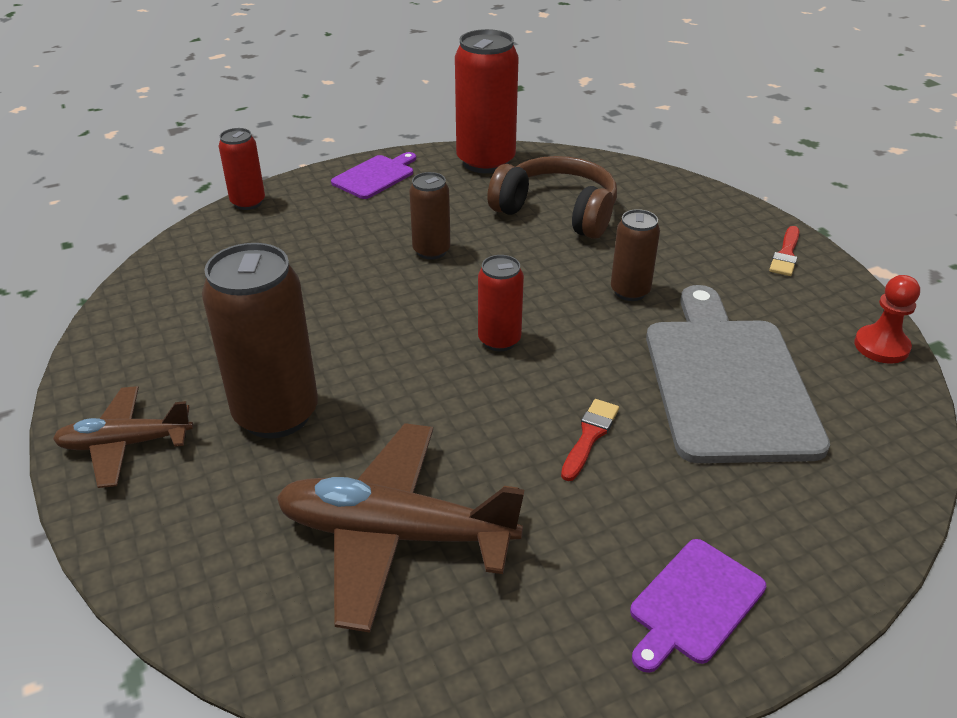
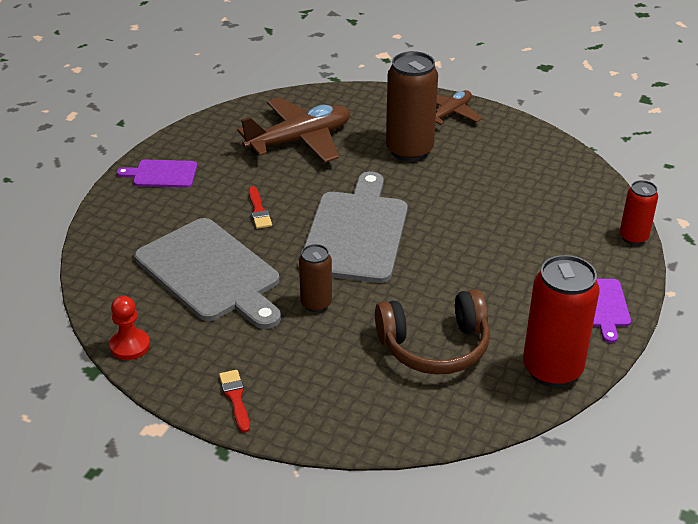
camera: 140 degrees right, 0 degrees up
brown can [409,172,451,260] -> none
red can [478,255,524,351] -> grey cutting board [304,172,408,283]
purple cutting board [630,539,766,673] -> purple cutting board turned 90 degrees counterclockwise [117,160,197,188]

